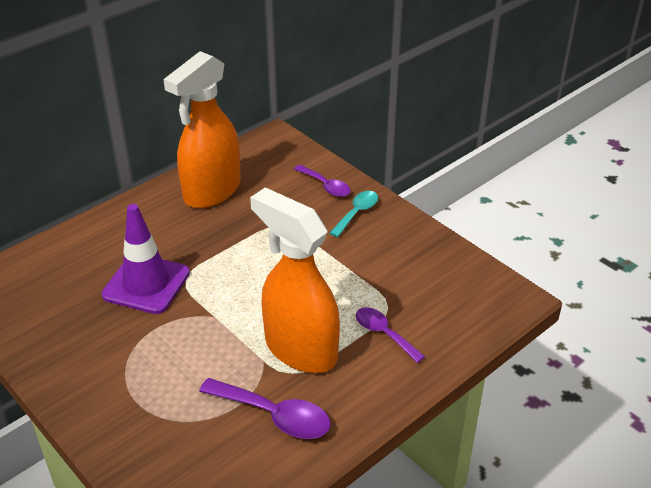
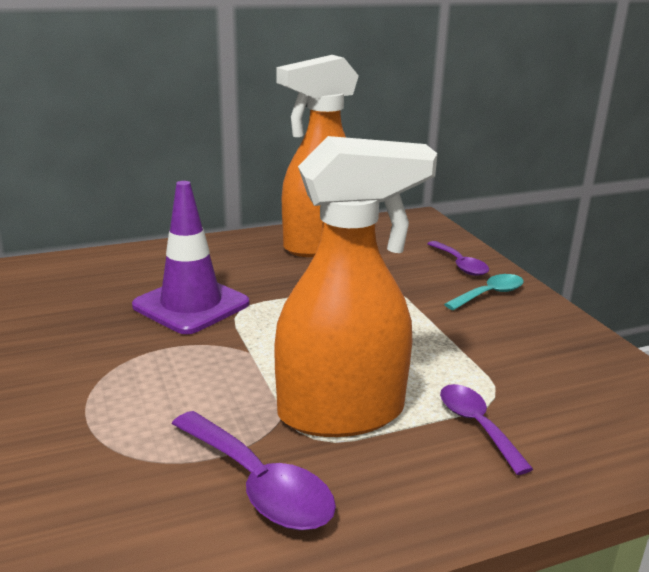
camera: 20 degrees right, 15 degrees down
orange spray bottle [250,187,340,373] -> orange spray bottle turned 105 degrees clockwise [274,136,437,437]

